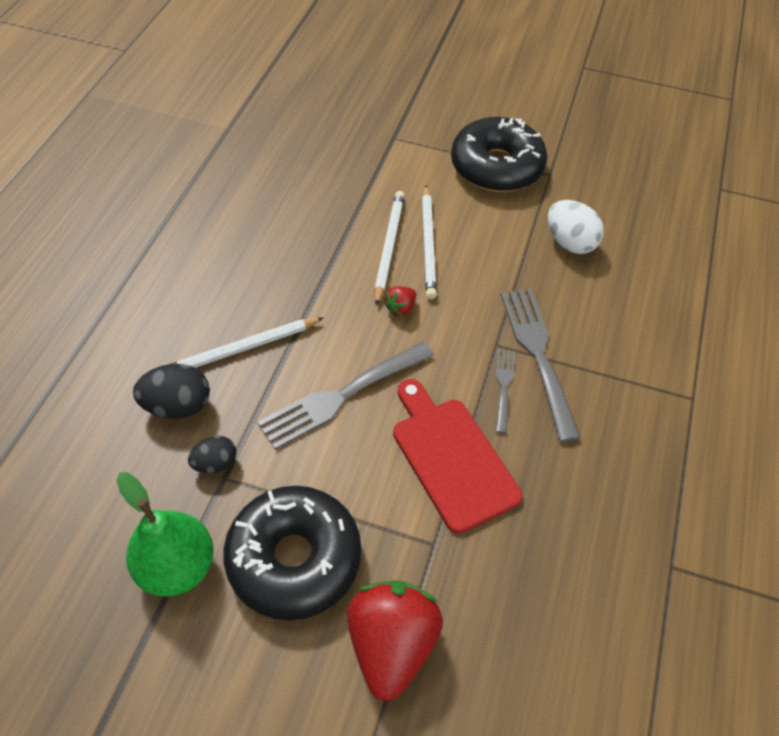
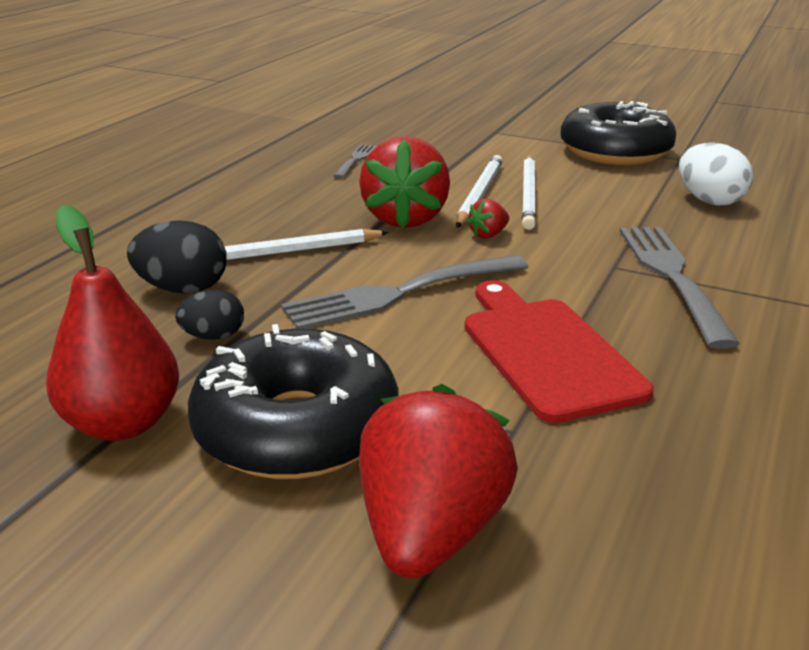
camera: 10 degrees right, 25 degrees down
green pear [117,472,214,596] -> red pear [46,205,179,441]
grey fork [495,349,515,433] -> grey fork moved to [334,144,377,178]
none -> red strawberry [359,136,450,228]

